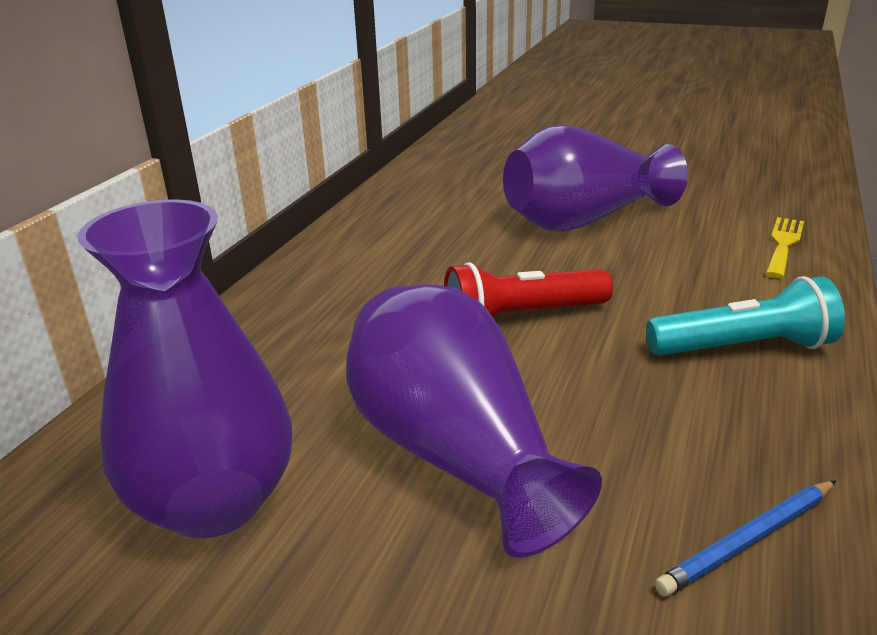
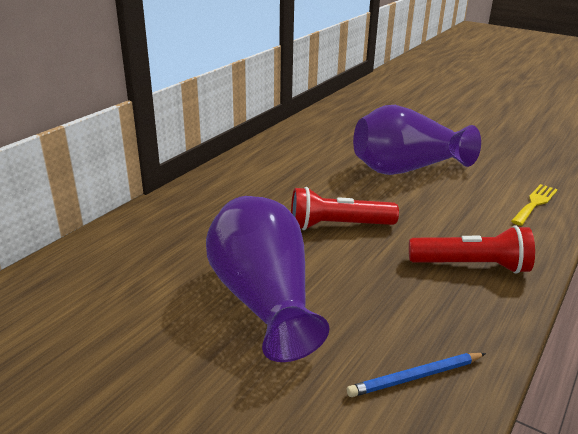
camera: 10 degrees right, 0 degrees up
purple vase [77,200,292,538] -> none
turquoise flashlight [646,276,845,356] -> red flashlight [409,225,535,274]

